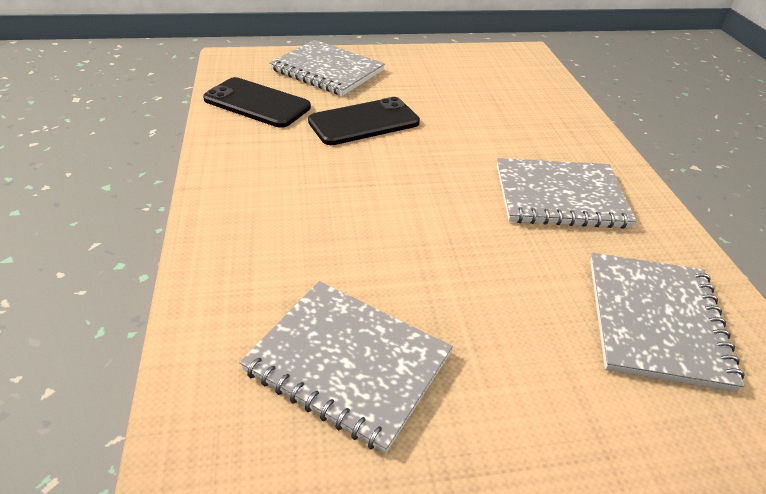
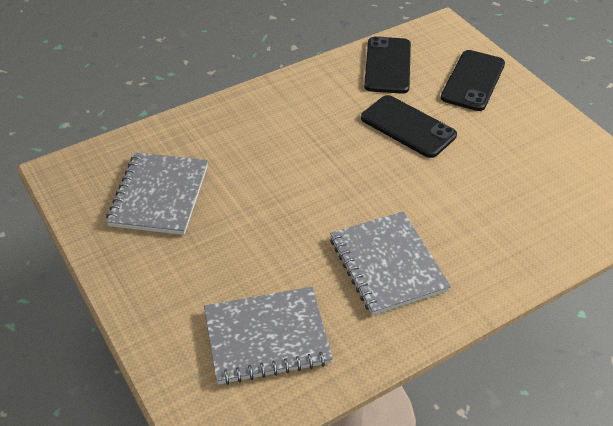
camera: 70 degrees right, 5 degrees up
grey notebook [269,40,385,96] -> black phone [441,50,505,111]

